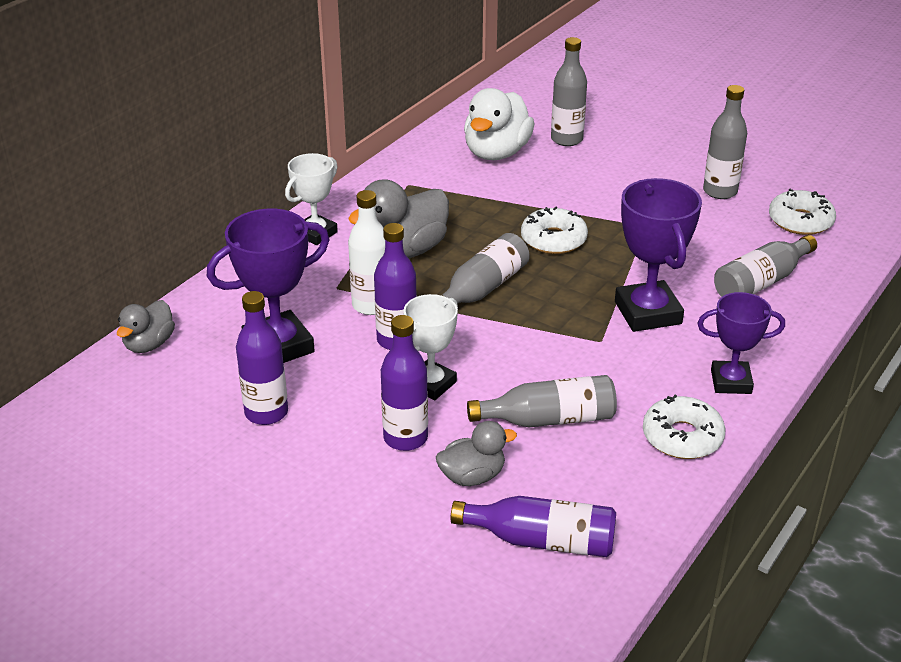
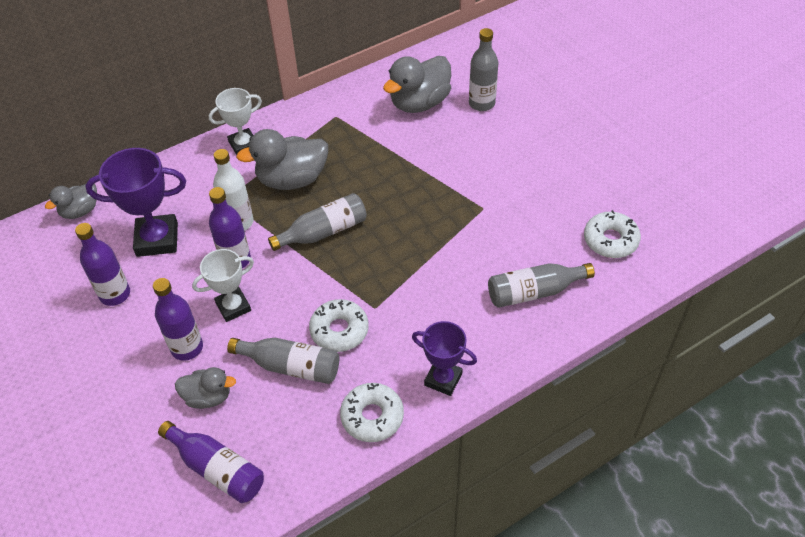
camera: 25 degrees right, 15 degrees up
white duck [464,88,534,160] -> grey duck [383,56,451,113]
white donut [521,206,588,254] -> white donut moved to [309,299,369,352]
purple trophy [615,178,702,332] -> none
grey bottle [703,85,747,199] -> none

